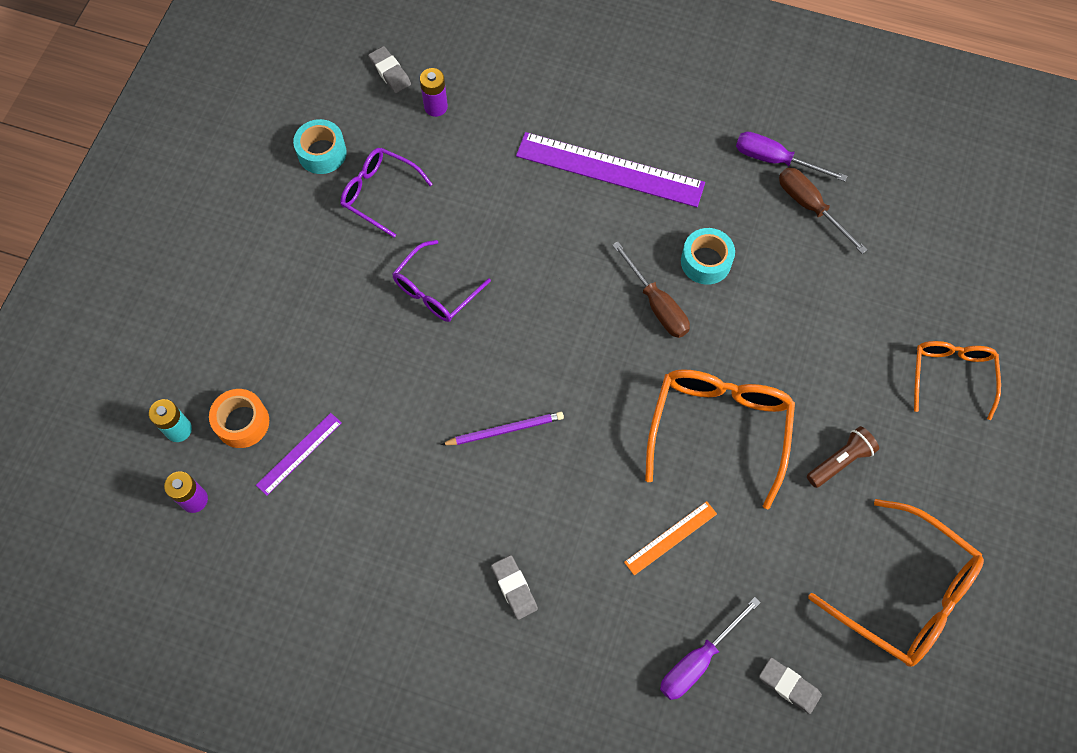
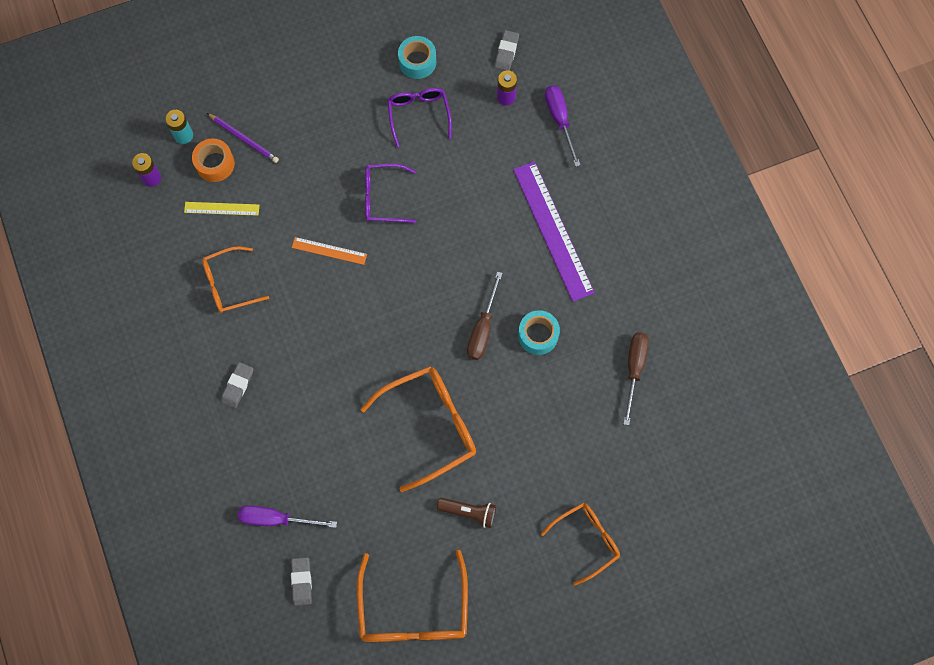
camera: 50 degrees right, 5 degrees up
purple ruler [256,413,342,496] -> yellow ruler [184,202,260,216]
purple pencil [441,412,564,445] -> purple pencil moved to [207,113,279,163]
orange ruler [624,501,717,575] -> orange ruler moved to [292,237,367,265]
purple screwdriver [736,132,847,182] -> purple screwdriver moved to [545,85,581,167]
none -> orange glasses [202,246,269,313]

